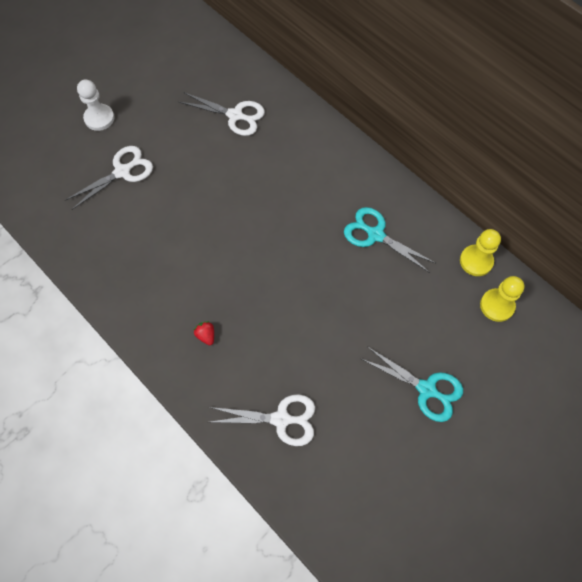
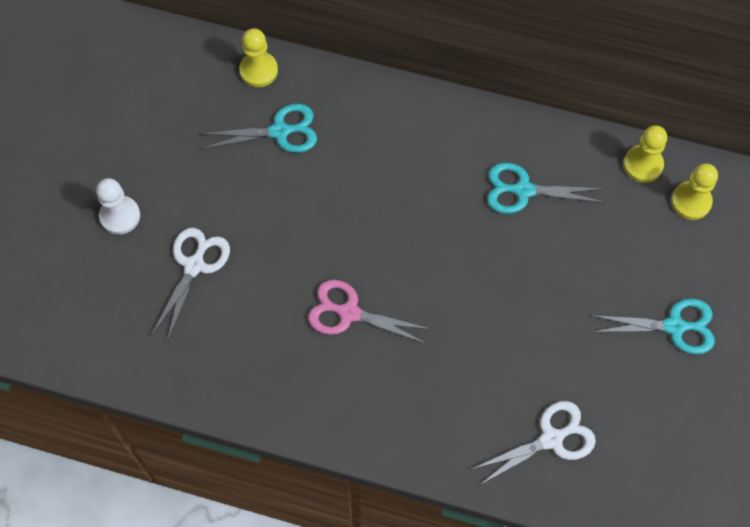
camera: 30 degrees left, 0 degrees up
white scissors [179,92,265,136] -> turquoise scissors [202,104,317,153]
red strawberry [194,321,214,345] -> none
none -> yellow pawn [239,28,278,87]
none -> pink scissors [308,280,430,344]

